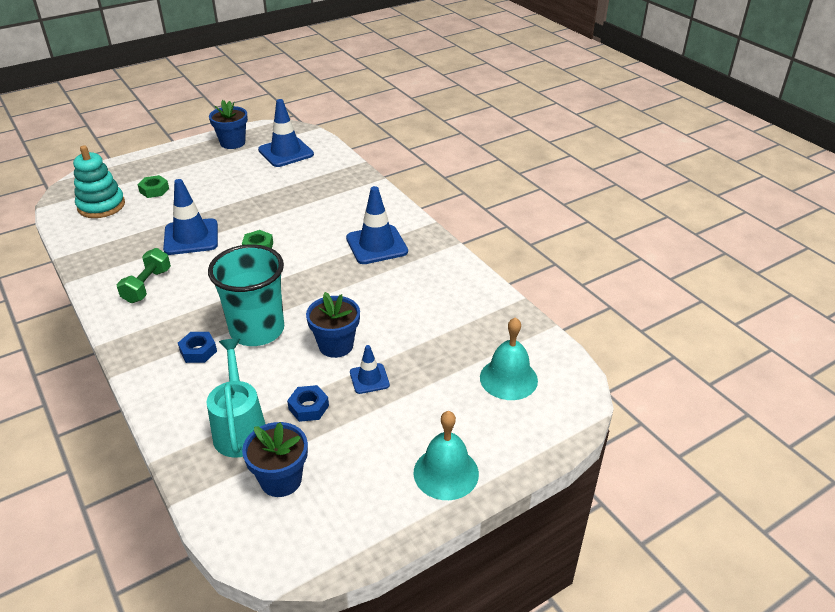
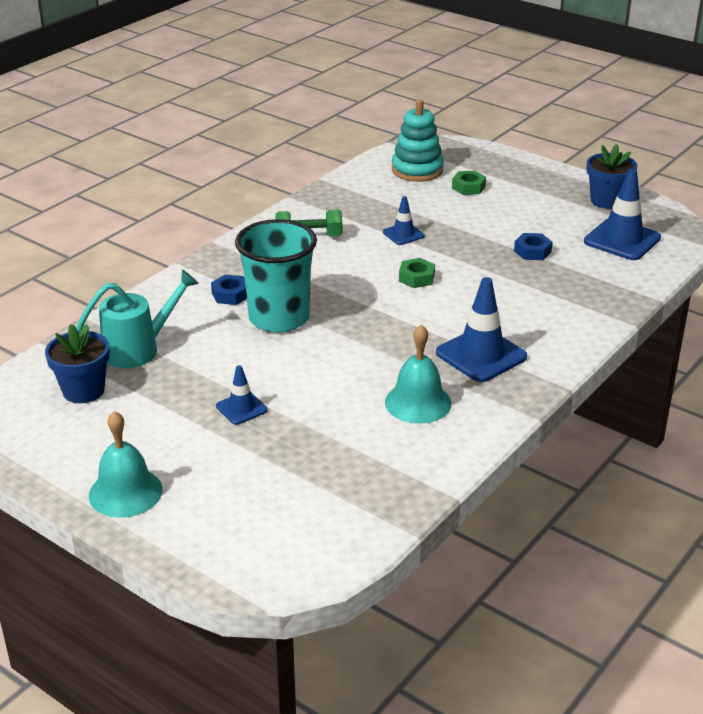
camera: 70 degrees right, 5 degrees down
blue traffic cone [163,179,218,255] -> blue traffic cone [383,196,425,245], size x0.55
blue nut [287,385,329,422] -> blue nut moved to [514,233,553,260]
blue flower pot [306,292,360,358] -> none
turquoise bell [480,317,538,400] -> turquoise bell moved to [385,325,452,424]

